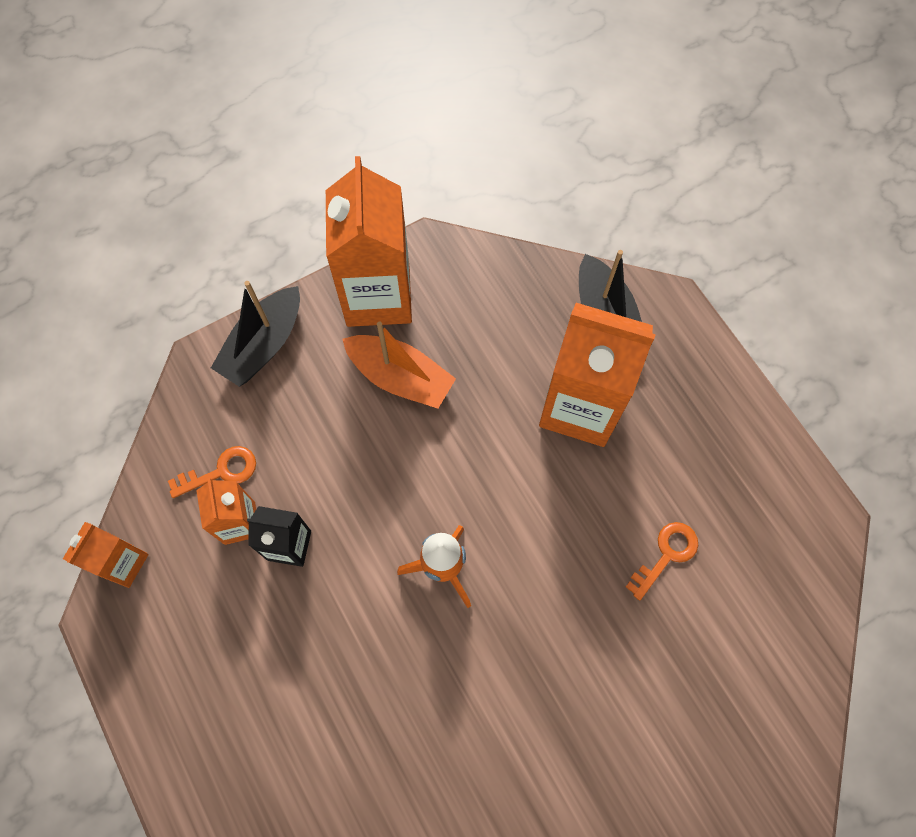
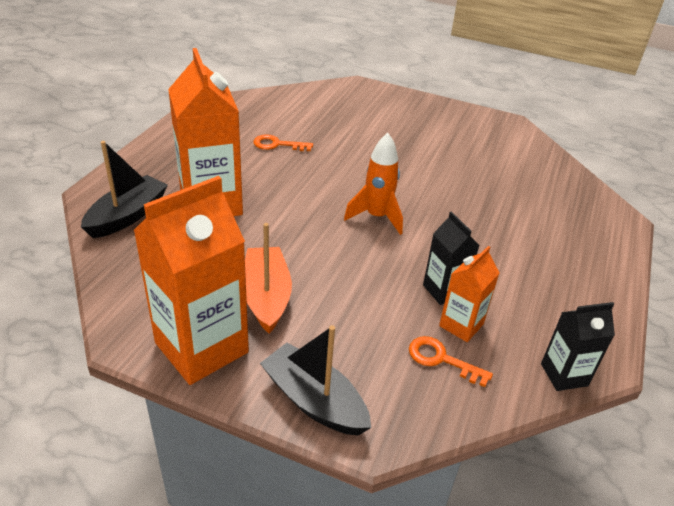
camera: 130 degrees left, 30 degrees down
orange carton [63,522,149,588] -> black carton [541,302,615,391]
black boat [211,281,300,387] -> black boat turned 135 degrees counterclockwise [260,325,371,436]

